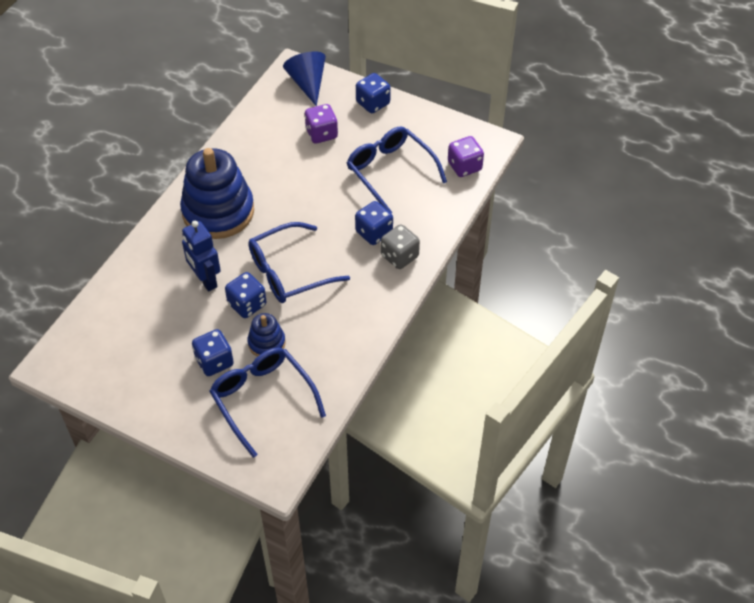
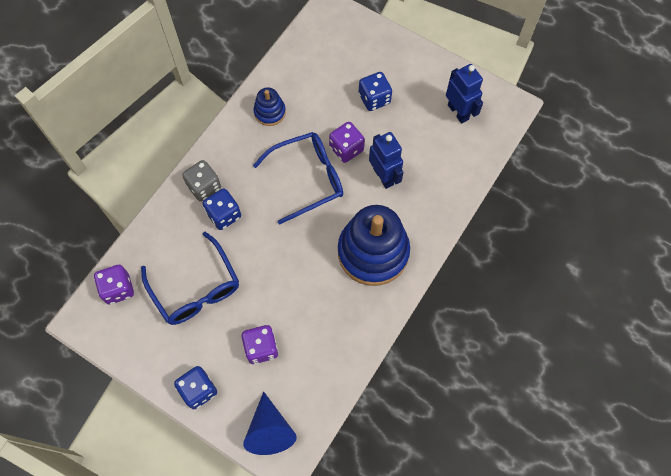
camera: 175 degrees left, 15 degrees up
blue glasses [209,348,326,458] -> none
blue dice [225,272,266,318] -> purple dice [329,122,365,163]
blue stacking toy [248,313,286,357] -> blue stacking toy moved to [254,87,286,126]
none -> blue robot [446,64,483,124]

